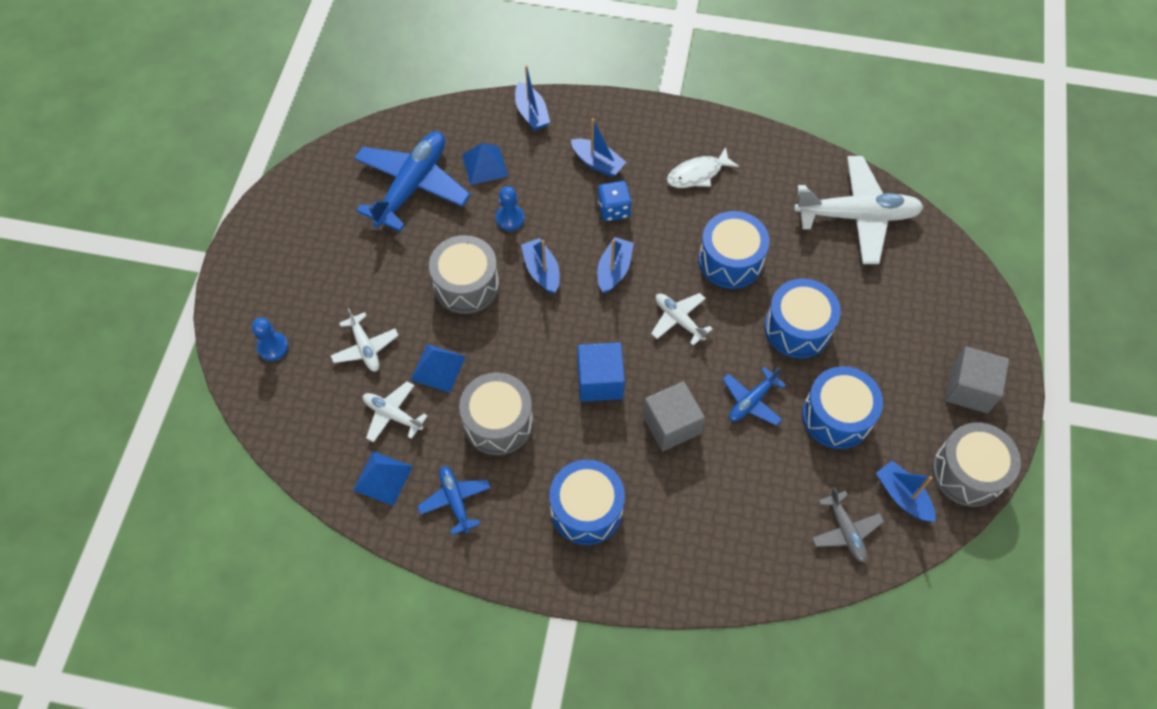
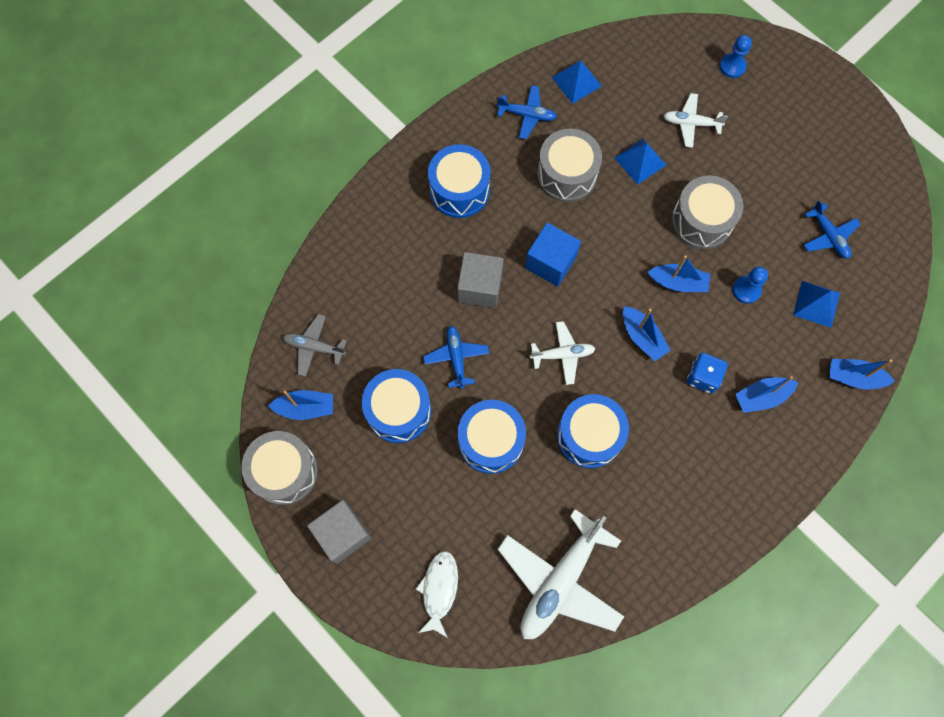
camera: 125 degrees right, 10 degrees up
blue plane [354,131,471,232] -> blue plane [804,200,860,259], size x0.51
white plane [363,381,428,443] -> none
white fish [667,147,739,188] -> white fish moved to [416,551,458,638]

